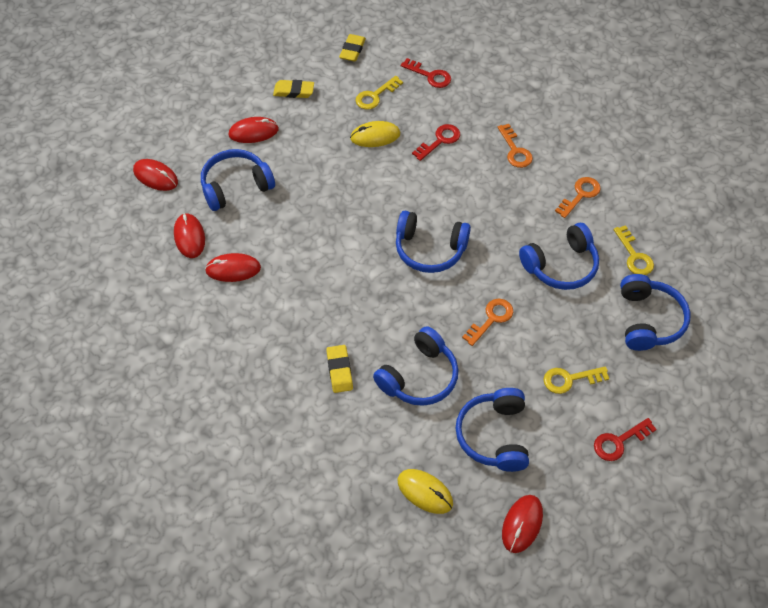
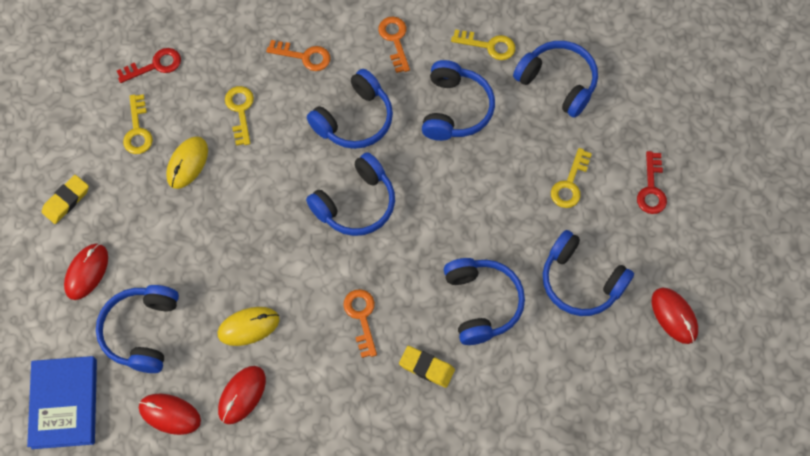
camera: 55 degrees left, 10 degrees up
red mouse [133,159,178,191] -> blue book [27,356,97,449]
yellow eraser [339,34,366,62] -> none
yellow mouse [398,469,453,514] -> yellow mouse moved to [217,307,280,346]
red key [412,124,460,161] -> yellow key [225,86,254,146]
orange key [462,299,513,346] -> orange key moved to [343,289,377,358]
none -> blue headphones [307,69,393,149]

